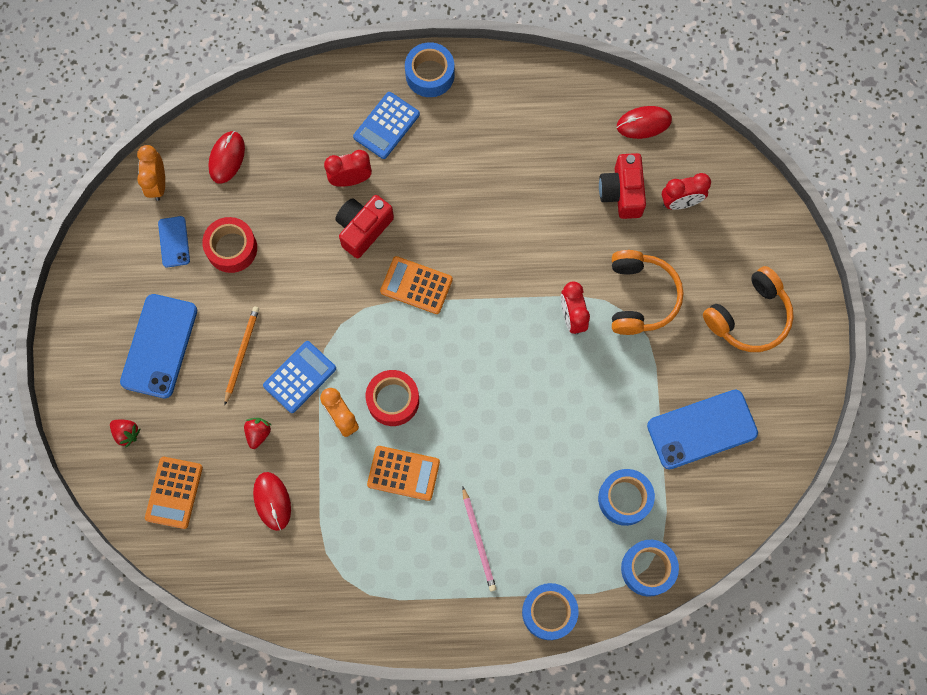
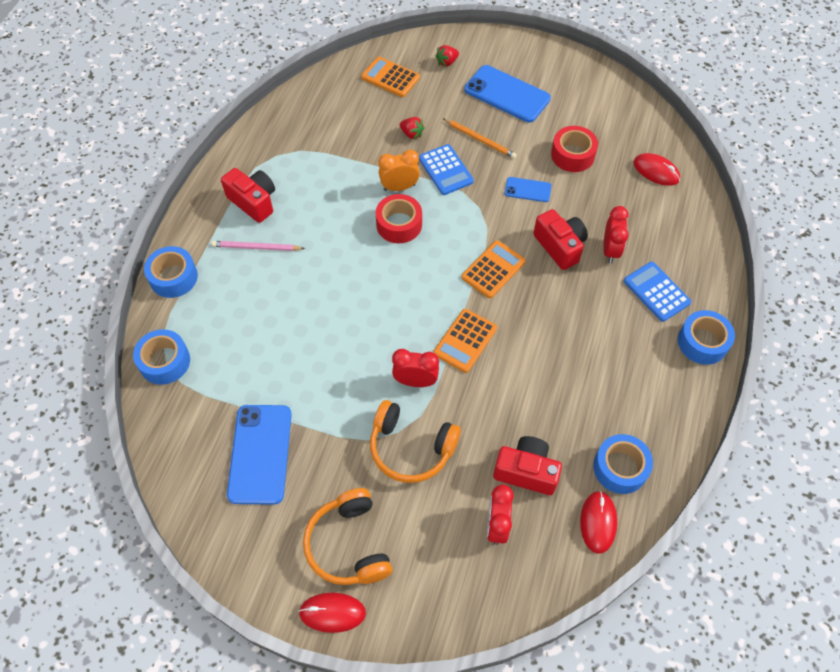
camera: 110 degrees right, 15 degrees down
orange clock [137,145,165,201] -> none
blue phone [158,216,190,268] -> blue phone moved to [505,177,551,202]
red mouse [253,472,291,531] -> red mouse moved to [298,593,366,633]
orange calculator [367,446,440,501] -> orange calculator moved to [433,309,497,373]
blue tape [598,469,655,526] -> blue tape moved to [593,434,653,494]
none -> red camera [221,168,275,223]

